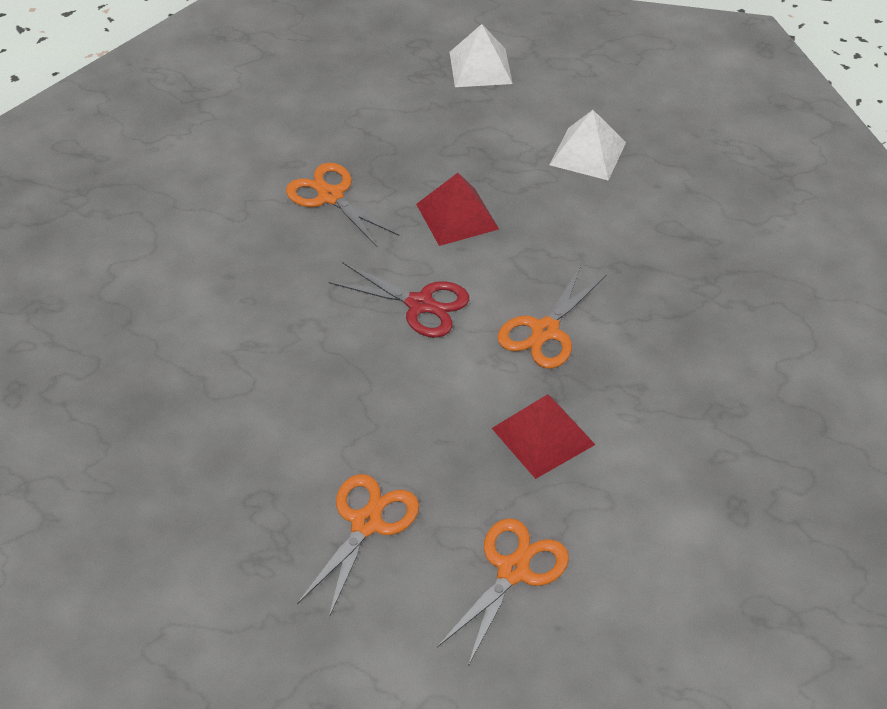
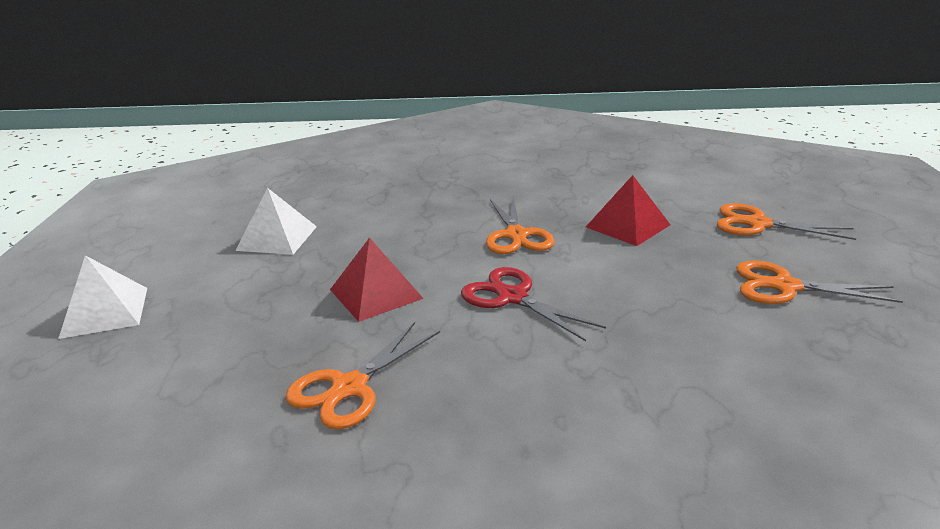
camera: 100 degrees left, 20 degrees down
red scissors [329,262,469,338] -> red scissors turned 60 degrees counterclockwise [461,267,606,341]
orange scissors [497,265,606,369] -> orange scissors turned 60 degrees clockwise [486,196,555,254]

